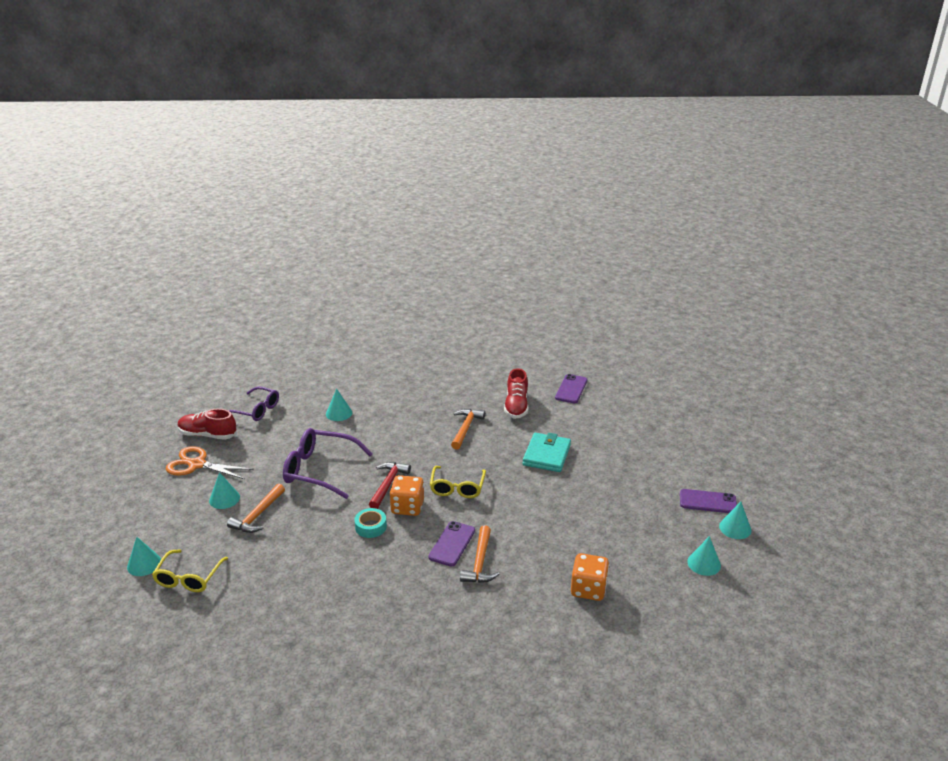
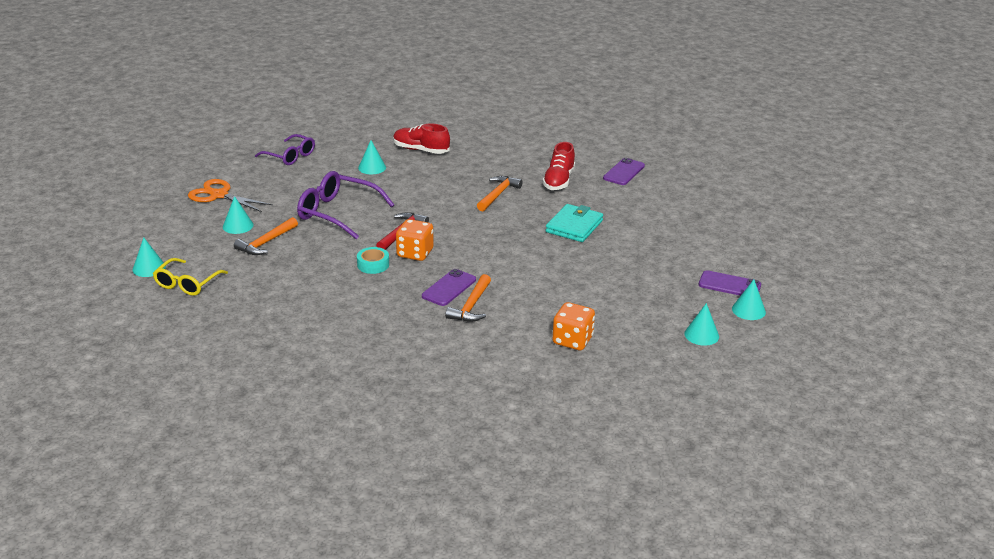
camera: 10 degrees right, 0 degrees up
red shoe [178,409,237,440] -> red shoe moved to [393,123,450,154]
yellow glasses [430,466,486,498] -> none

